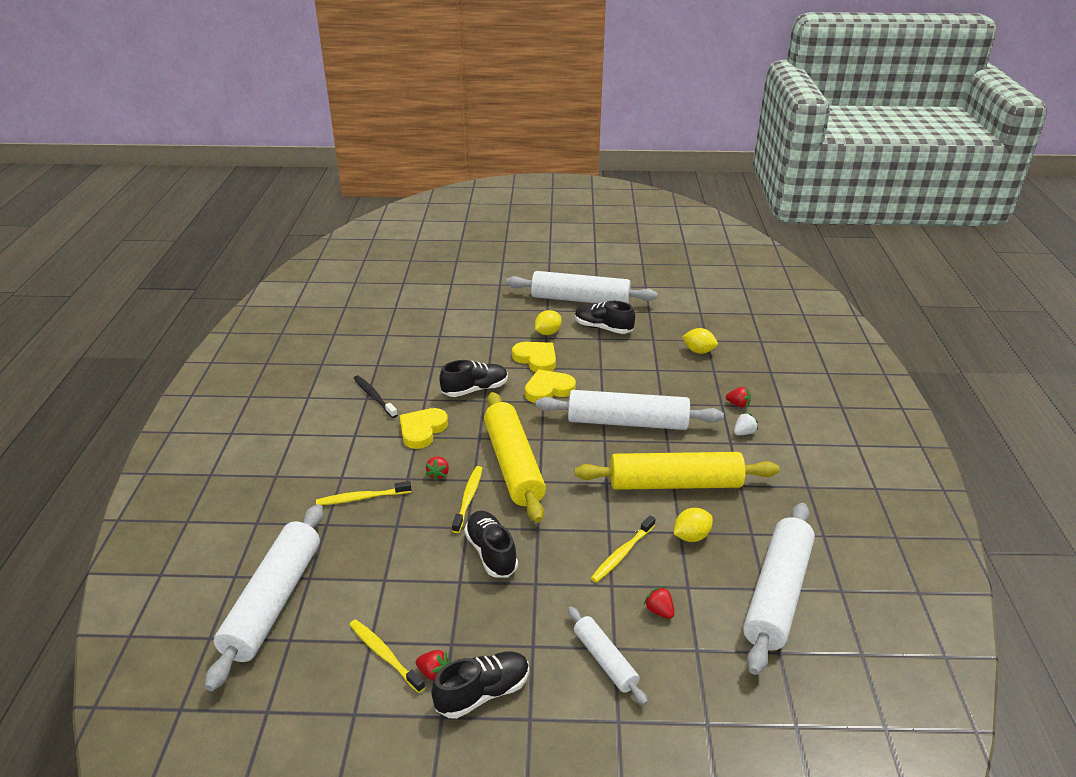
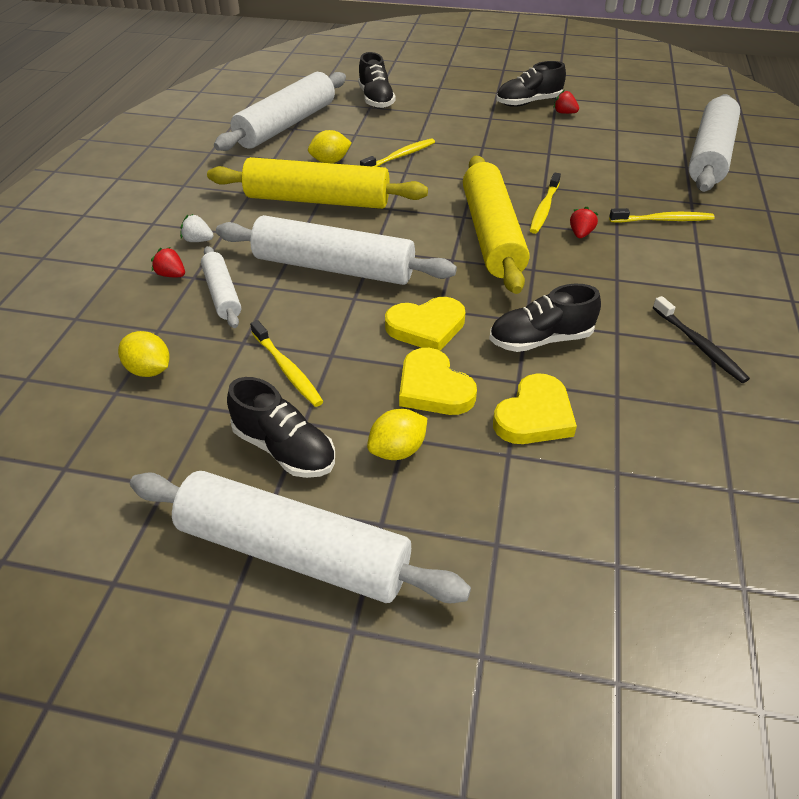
camera: 170 degrees left, 10 degrees up
yellow toothbrush [349,619,425,693] -> yellow toothbrush moved to [250,320,324,407]
yellow heart [400,408,448,449] -> yellow heart moved to [493,373,577,444]
black shoe [464,511,518,578] -> black shoe moved to [358,52,396,109]
white rolling pin [568,607,648,705] -> white rolling pin moved to [201,246,241,328]
red strawberry [644,586,674,619] -> none
white strawberry [734,413,758,435] -> white strawberry turned 45 degrees clockwise [180,214,213,242]

